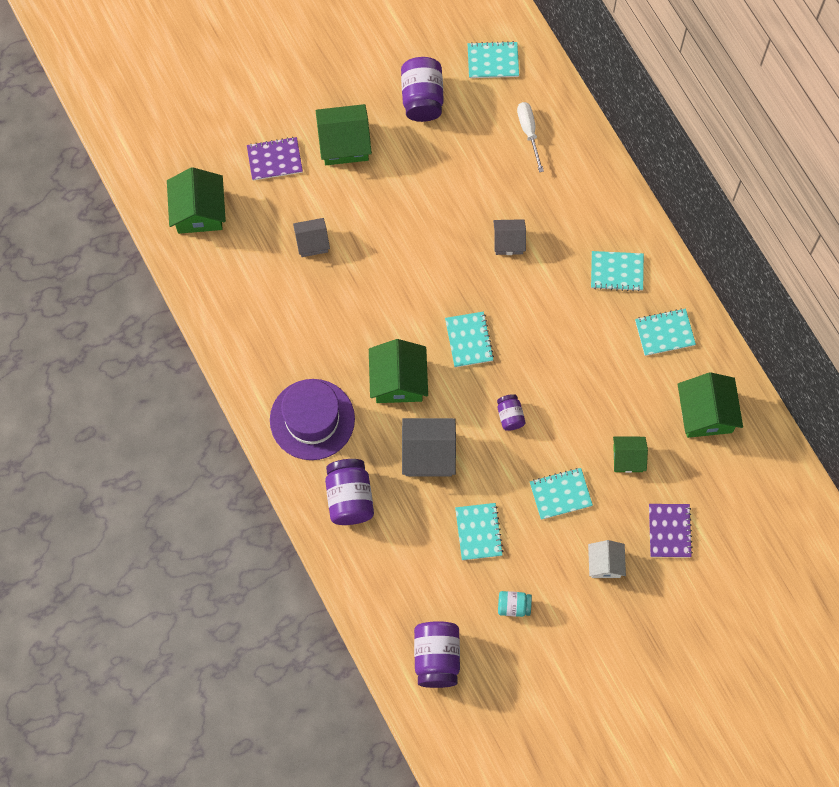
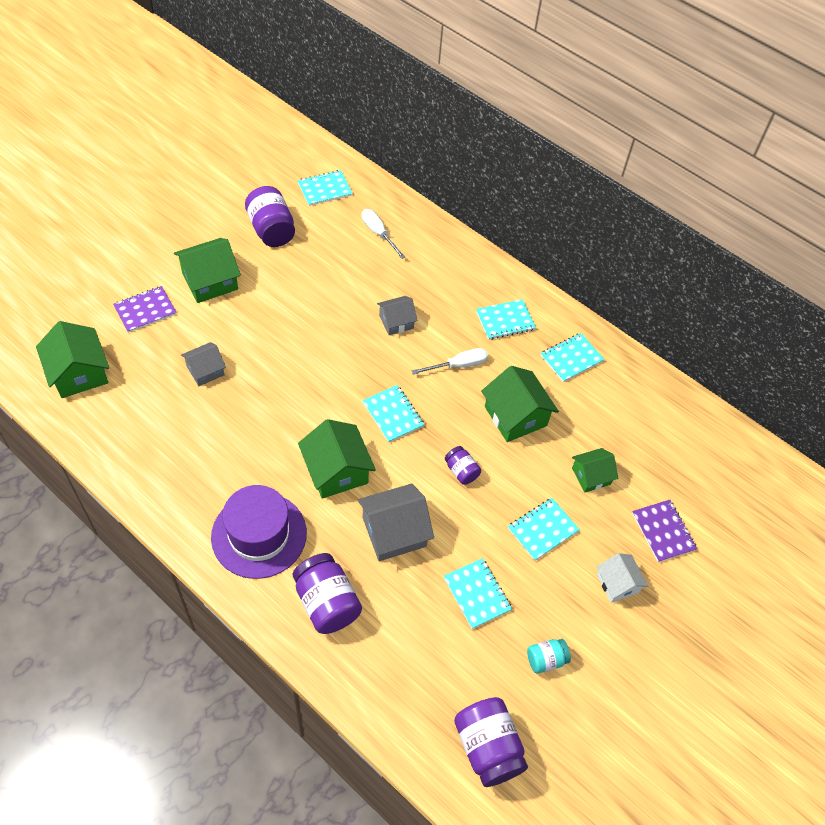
camera: 25 degrees left, 15 degrees down
green house [678,372,743,438] -> green house moved to [481,366,559,442]
none -> white screwdriver [412,348,488,375]

